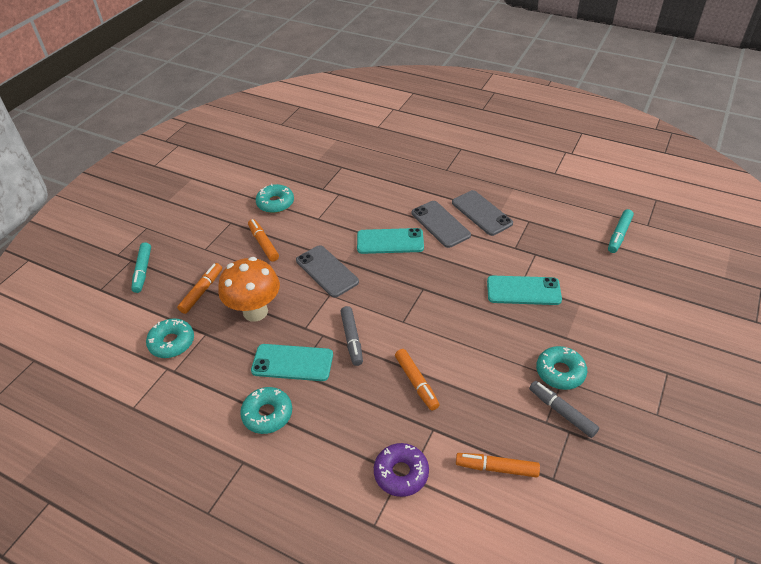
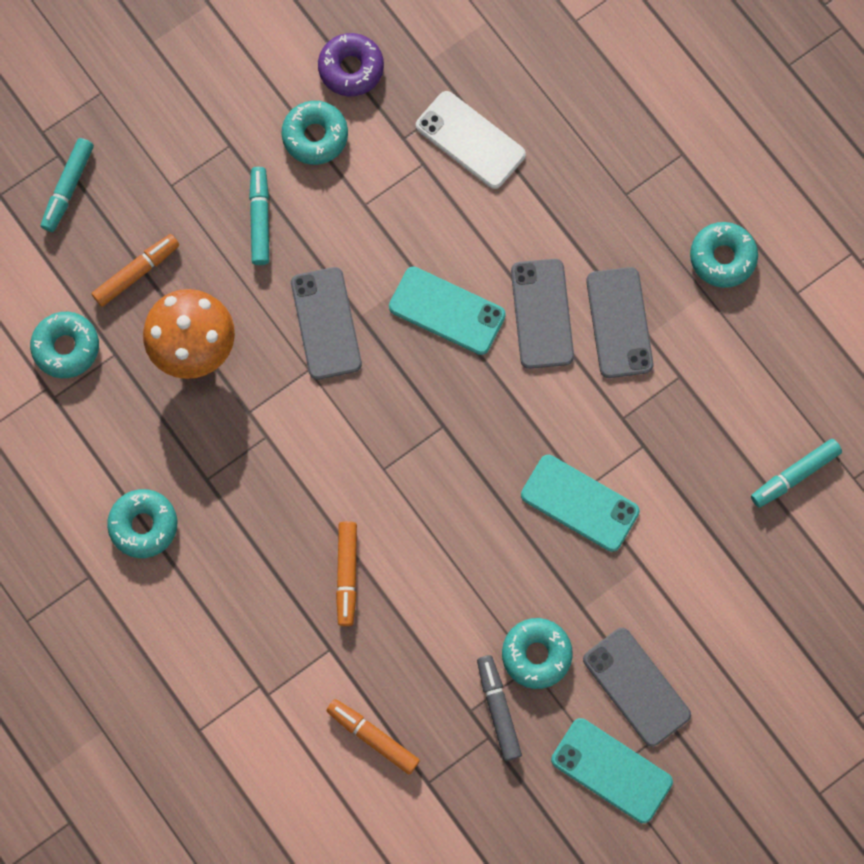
camera: 25 degrees right, 30 degrees up
orange marker [248,219,279,262] -> turquoise marker [249,167,269,265]
turquoise phone [251,344,333,381] -> turquoise phone moved to [551,718,673,823]
grey marker [340,306,363,366] -> none
purple donut [374,443,429,497] -> purple donut moved to [318,33,384,96]
none -> white phone [416,91,526,189]
none -> grey phone [583,628,691,747]
none -> turquoise donut [690,222,758,288]

